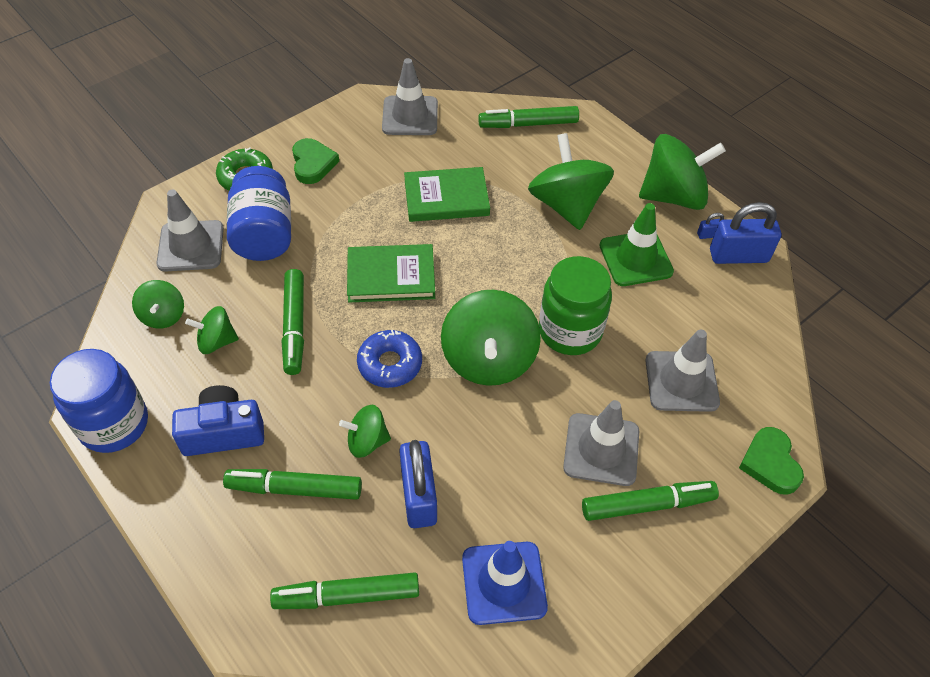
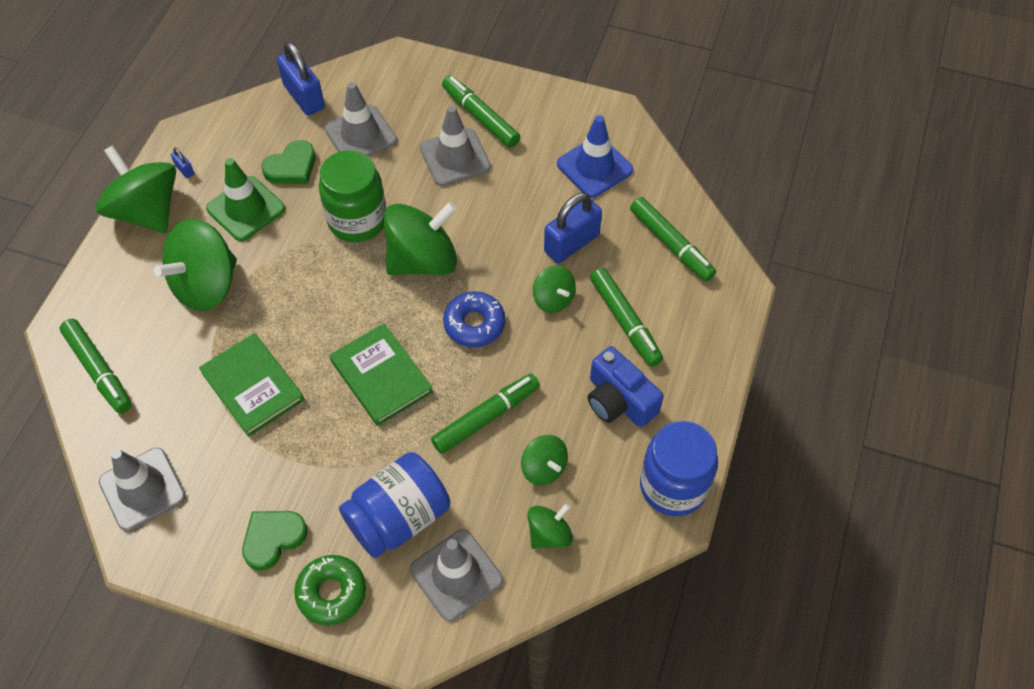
camera: 120 degrees left, 5 degrees up
blue padlock [710,202,781,264] -> blue padlock moved to [277,42,325,116]
green heart [739,427,804,495] -> green heart moved to [262,140,315,184]

